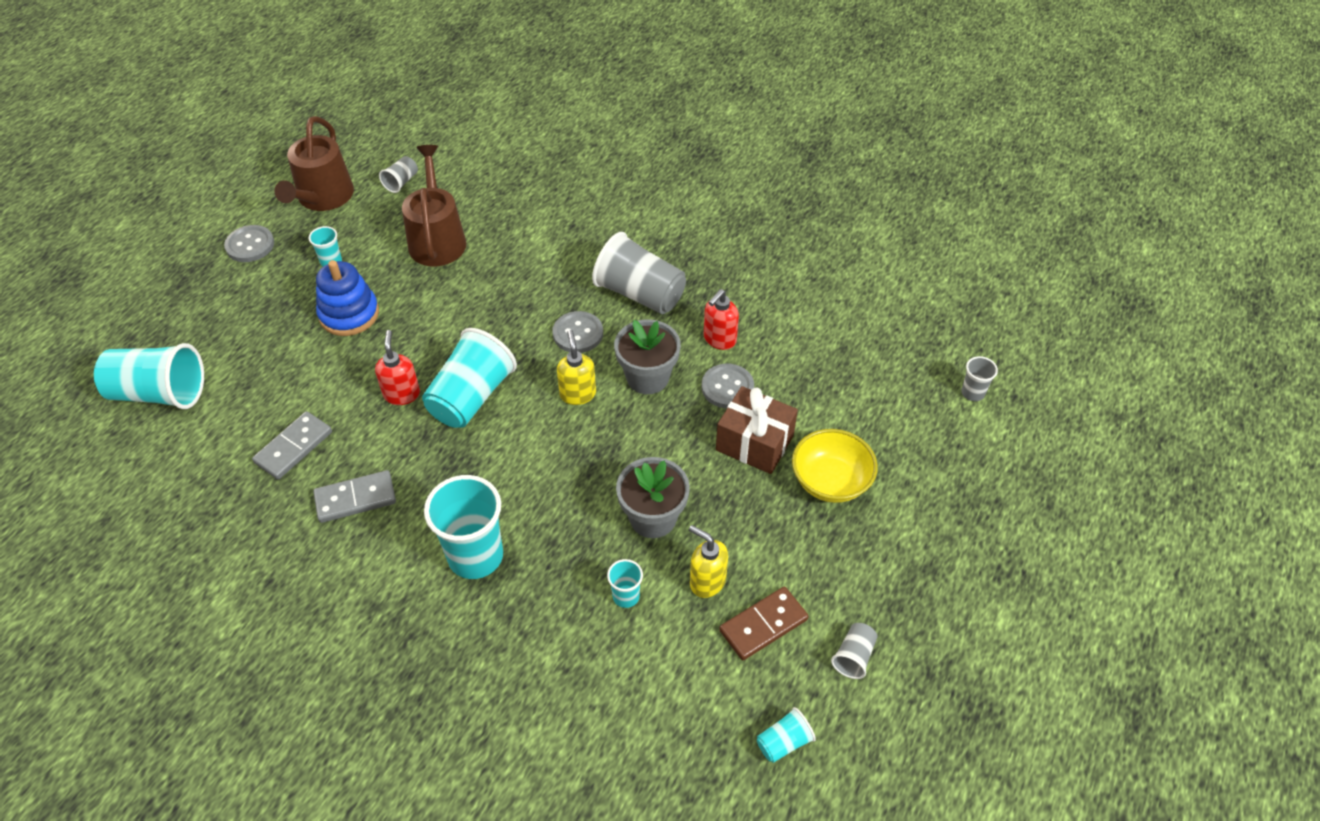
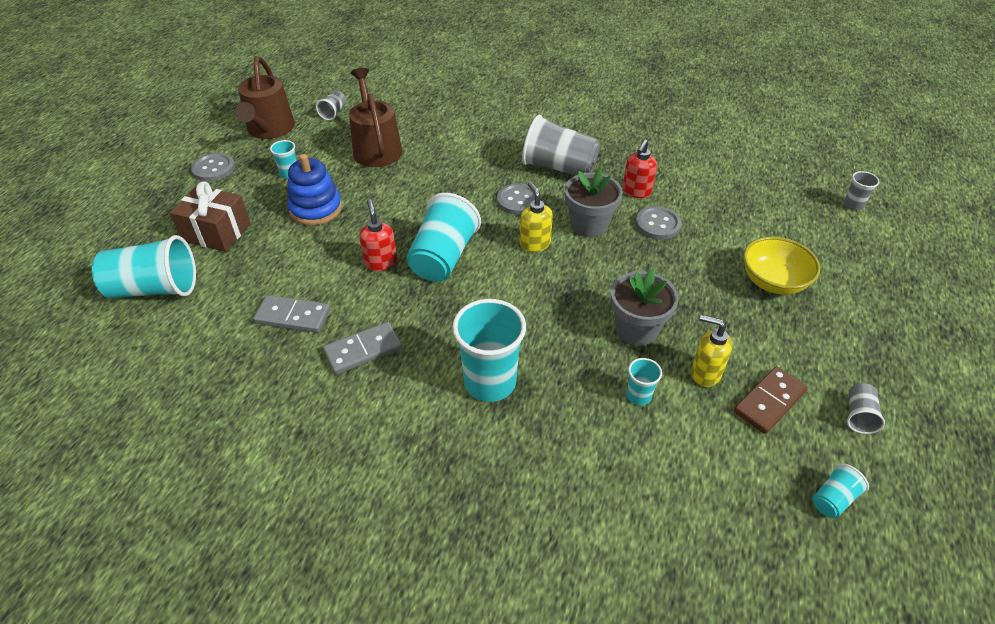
camera: 10 degrees left, 5 degrees down
grey domino [252,411,332,480] -> grey domino turned 75 degrees clockwise [253,295,330,333]
brown gift [716,386,798,474] -> brown gift moved to [170,182,251,252]

